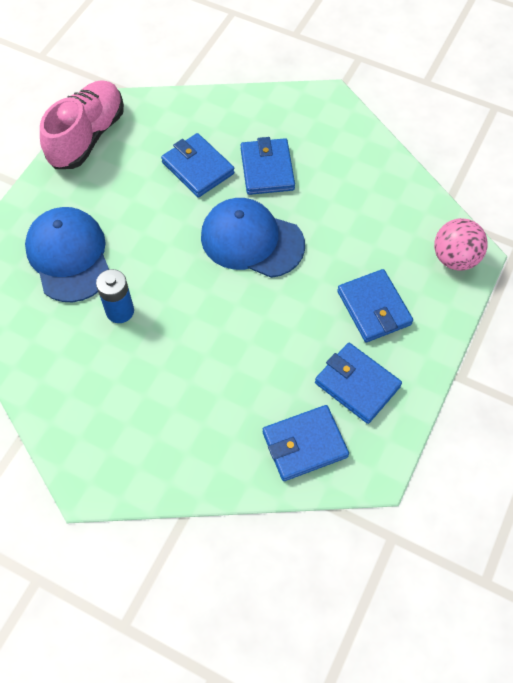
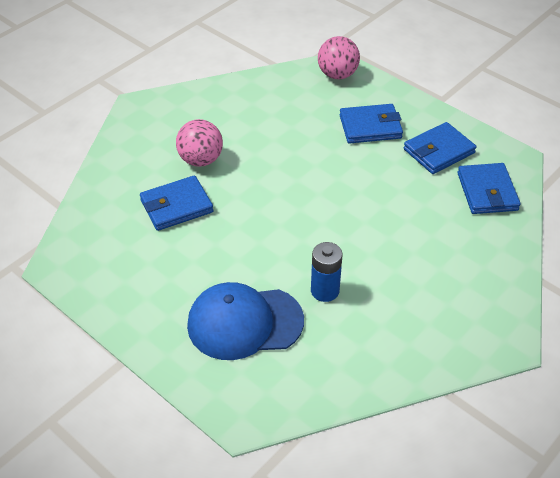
camera: 75 degrees left, 15 degrees down
pink shoe [40,80,124,169] -> none
blue cap [201,198,305,278] -> none
blue wallet [240,137,295,195] -> pink ball [176,119,223,167]

